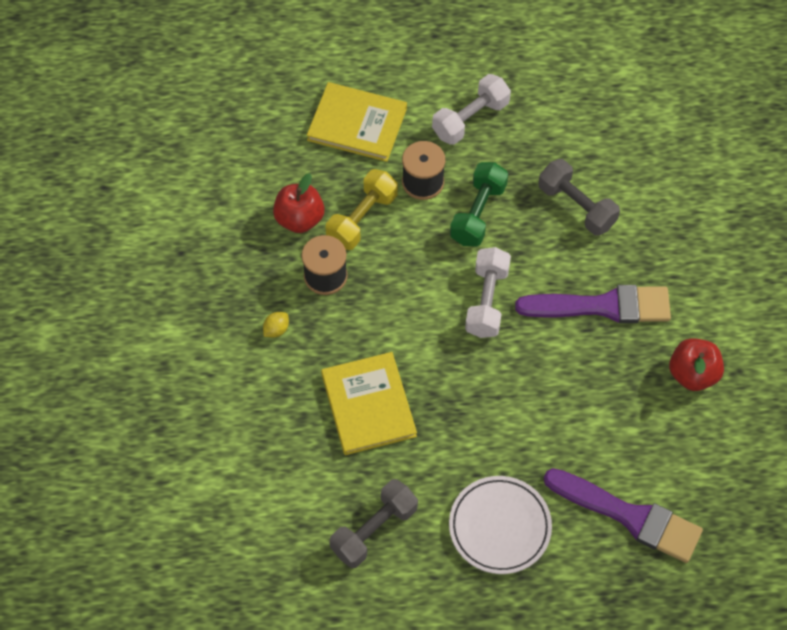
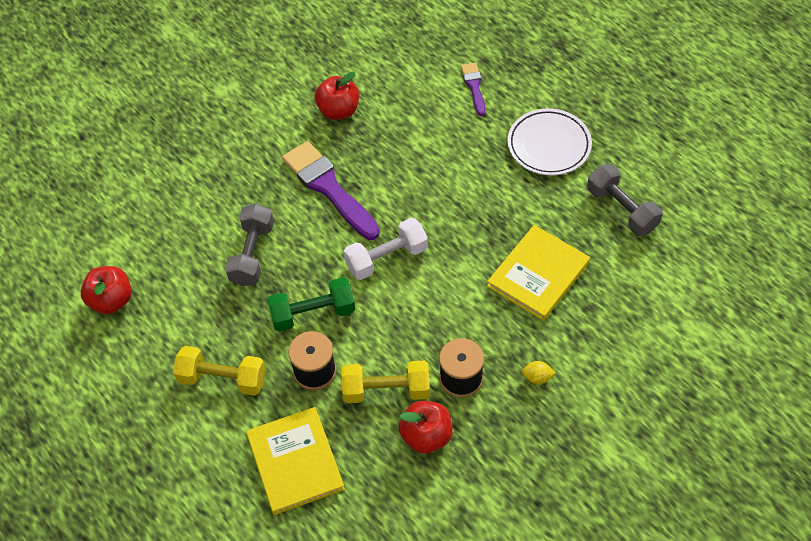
camera: 125 degrees left, 5 degrees down
grey dumbbell [329,479,418,568] -> grey dumbbell turned 45 degrees clockwise [587,164,663,236]
white dumbbell [432,74,511,145] -> yellow dumbbell [173,346,266,396]
purple brush [544,468,703,563] -> purple brush [461,62,486,116], size x0.52
none -> red apple [81,266,132,314]

